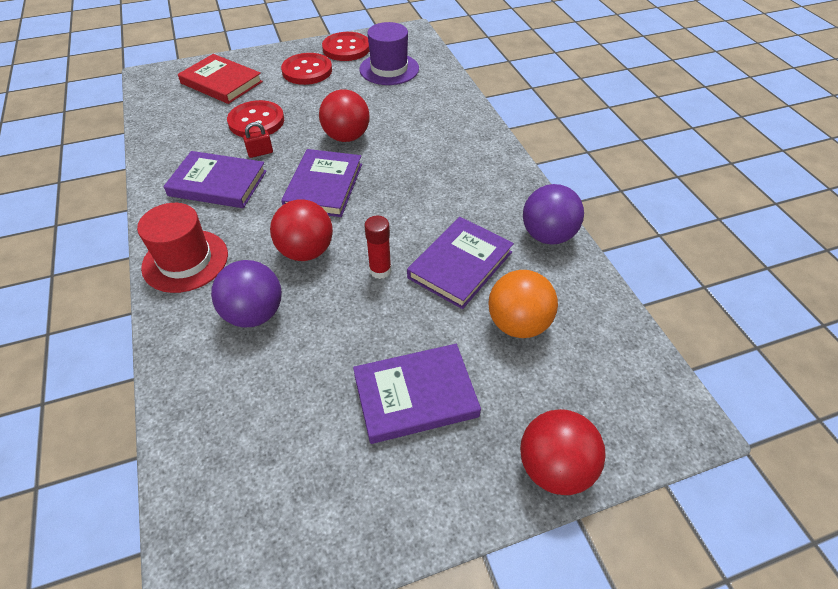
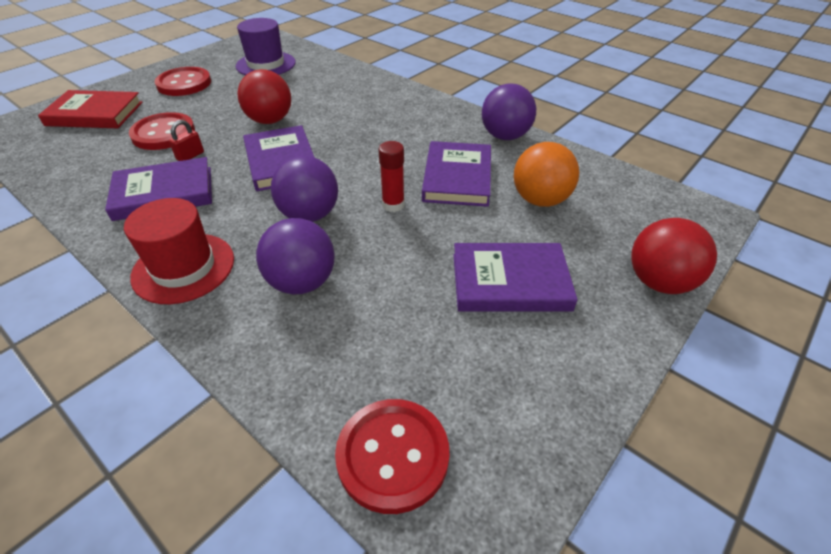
camera: 30 degrees left, 5 degrees down
red ball [270,199,333,261] -> purple ball [271,156,338,222]
red button [322,32,369,61] -> red button moved to [335,399,450,514]
purple book [353,344,481,444] -> purple book turned 45 degrees clockwise [453,243,578,312]

